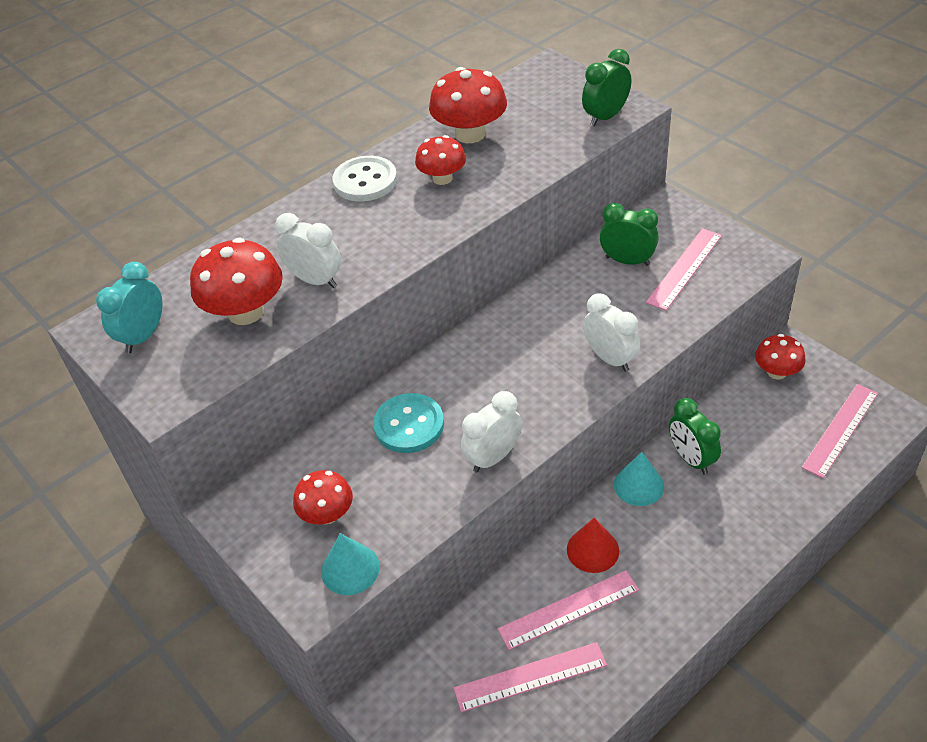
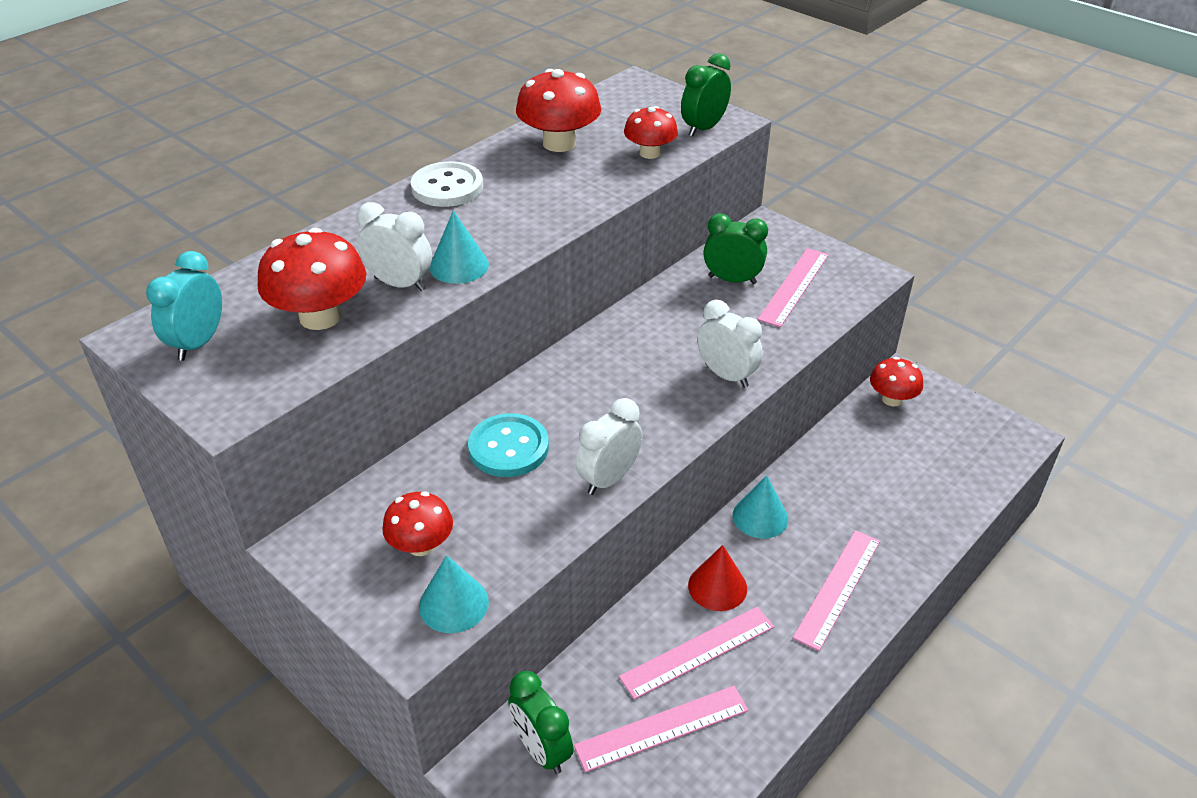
camera: 10 degrees left, 5 degrees down
red mushroom [415,135,466,185] -> red mushroom moved to [624,106,678,159]
green clock [669,398,721,474] -> green clock moved to [508,671,574,774]
pink ruler [801,384,878,478] -> pink ruler moved to [793,530,880,651]
none -> turquoise cone [430,210,489,284]

